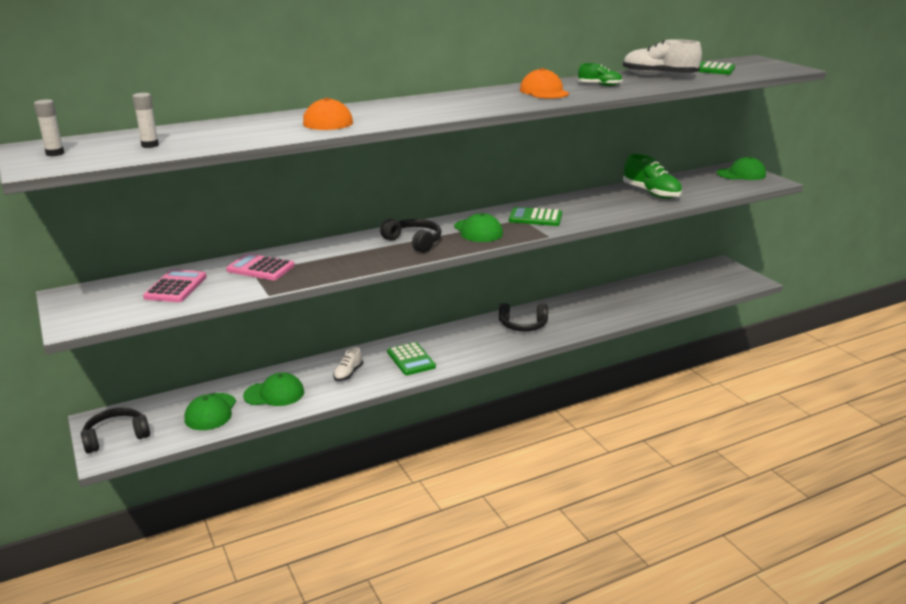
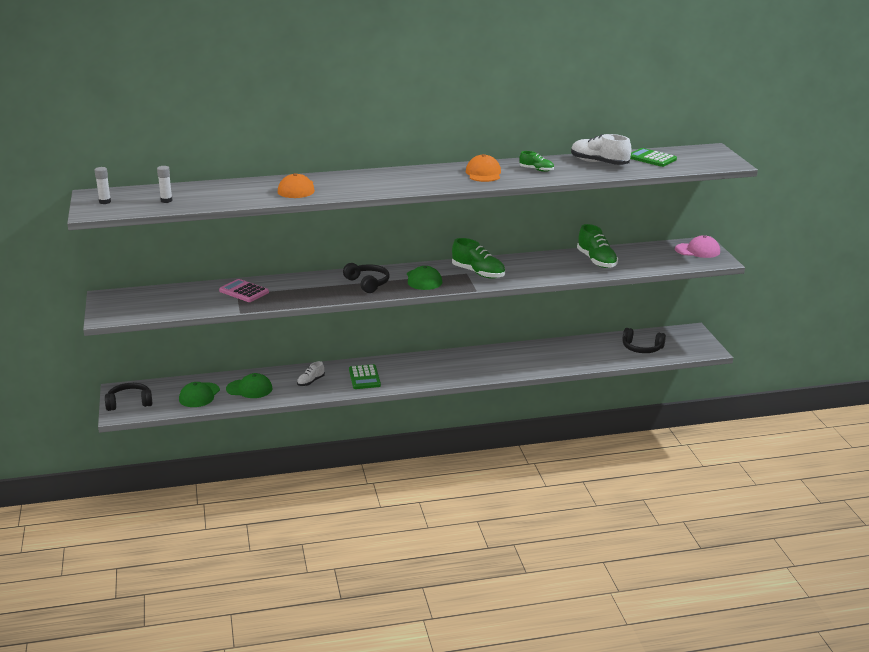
camera: 15 degrees right, 0 degrees up
pink calculator [143,269,206,302] -> none
black headphones [499,303,548,332] -> black headphones moved to [622,328,666,353]
green calculator [509,207,562,226] -> green shoe [452,238,505,279]
green cap [717,156,766,180] -> pink cap [675,235,720,258]

